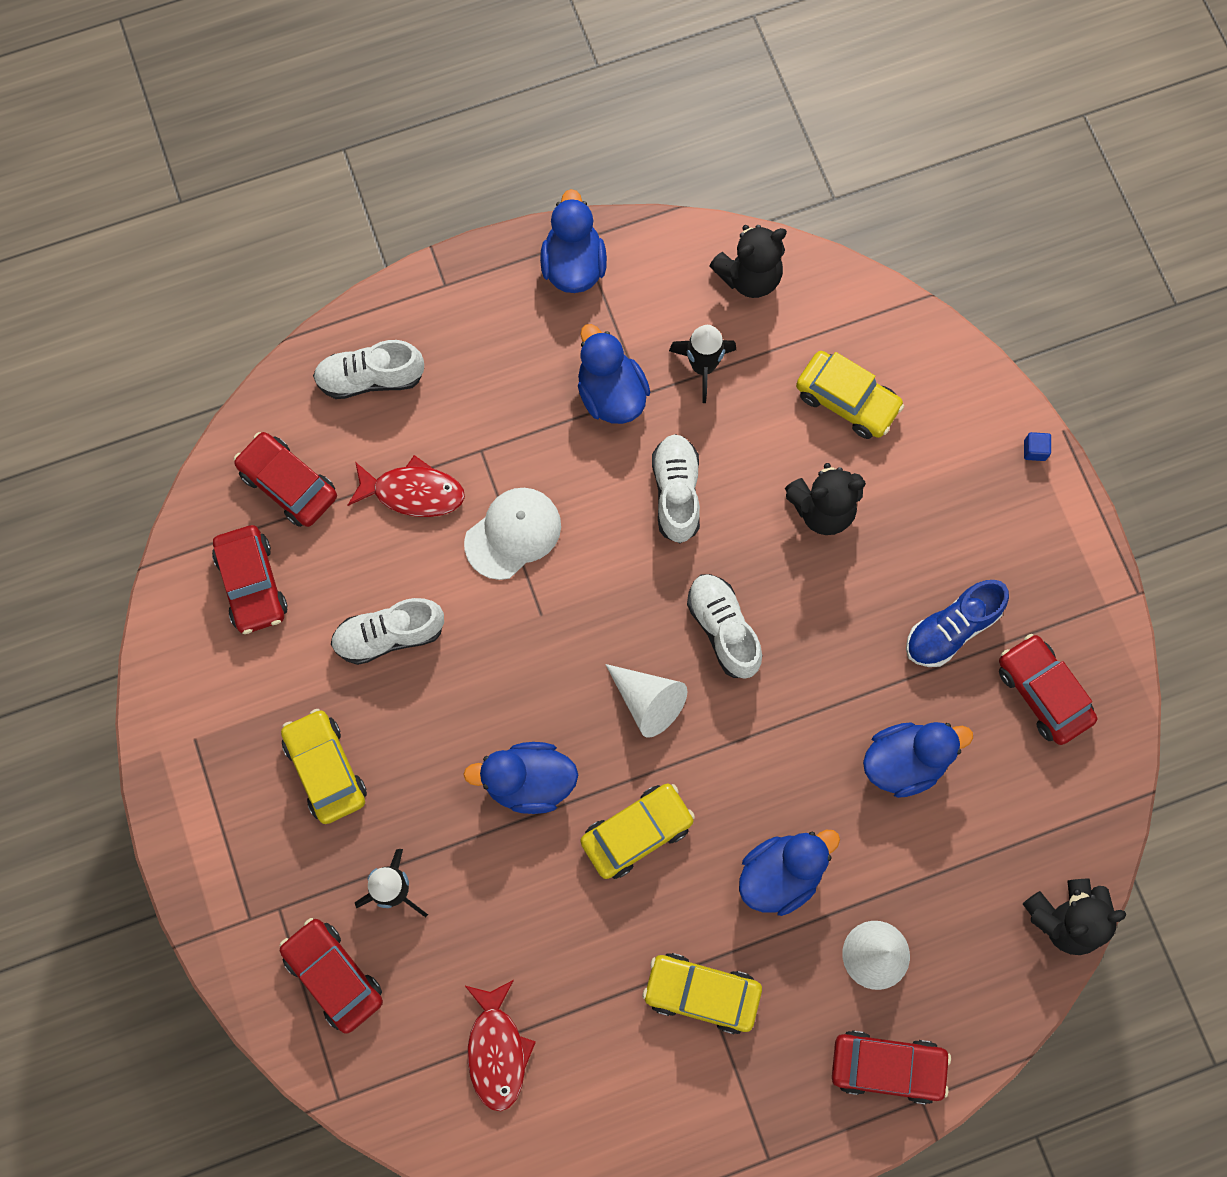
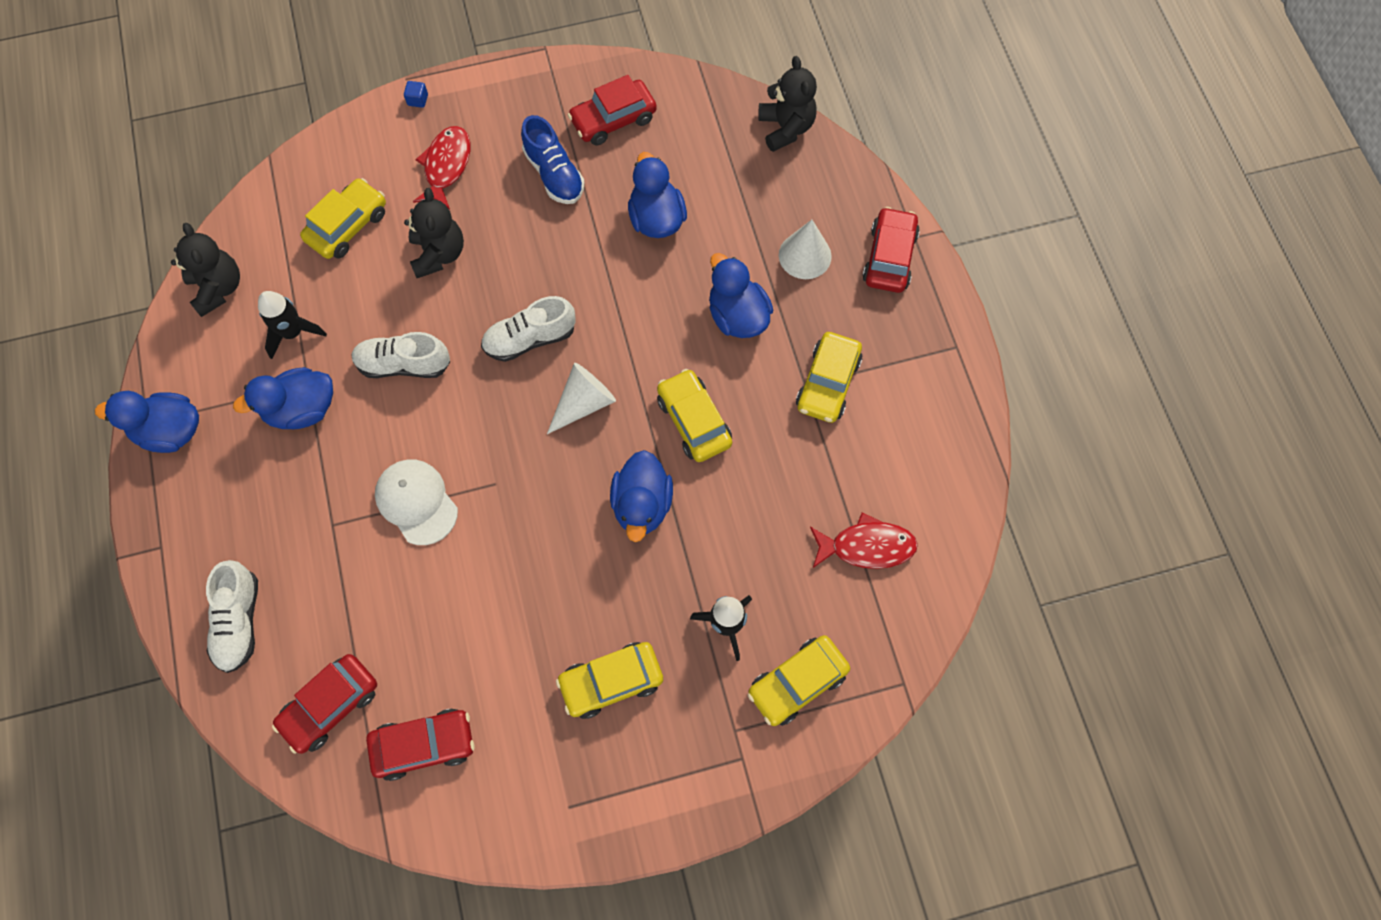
camera: 85 degrees left, 5 degrees down
red car [280,918,383,1033] -> yellow car [748,635,850,726]
white shoe [331,598,444,665] -> none
red fish [348,455,465,517] -> red fish moved to [413,126,470,210]

